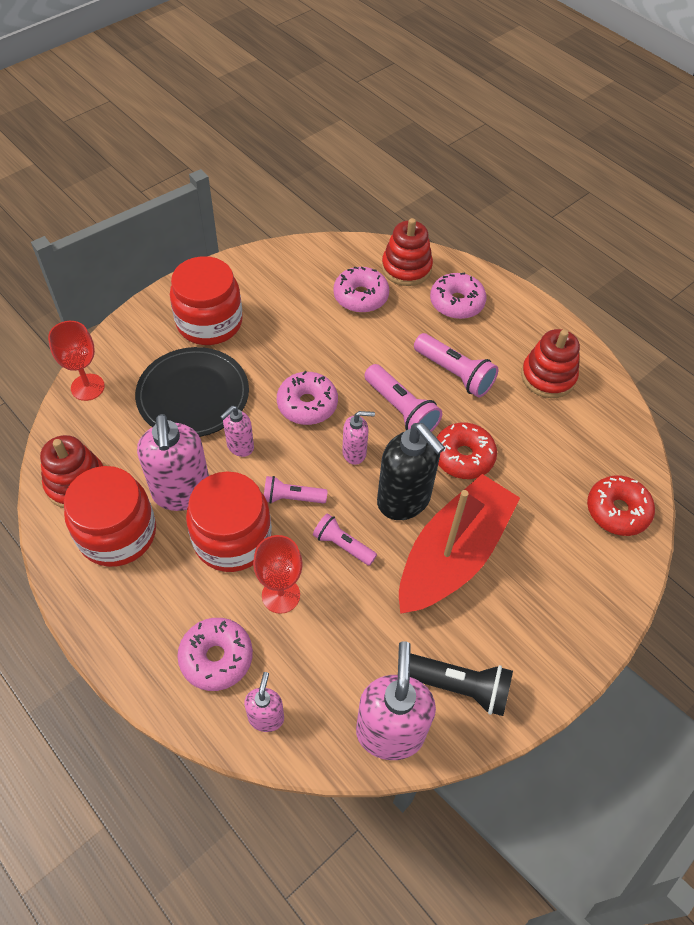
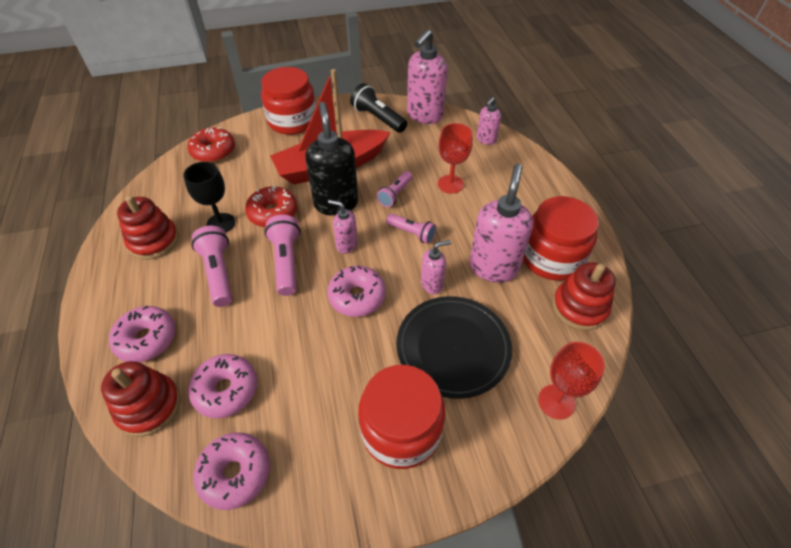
camera: 150 degrees left, 5 degrees down
pink donut [177,618,253,691] -> pink donut moved to [193,433,270,510]
red jar [186,471,272,572] -> red jar moved to [261,67,316,135]
pink flashlight [313,513,377,566] -> pink flashlight turned 60 degrees clockwise [376,171,413,207]
none -> black goblet [183,162,235,232]

